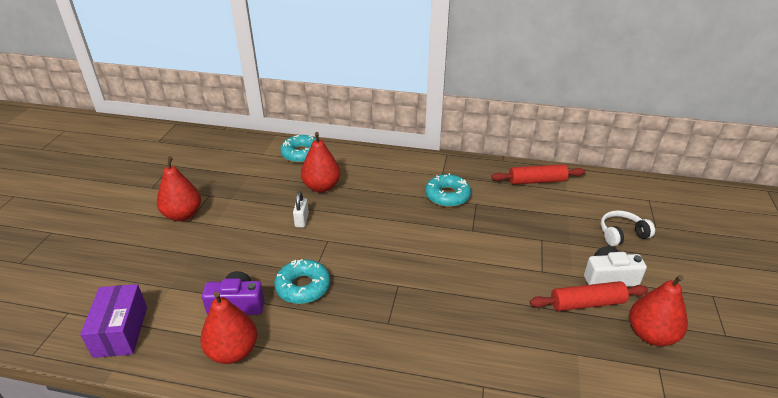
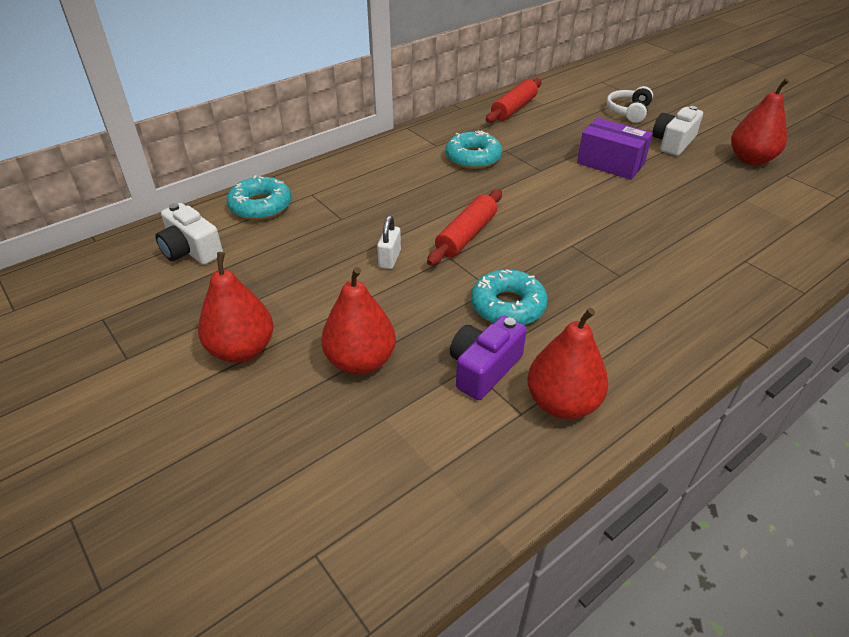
camera: 50 degrees left, 5 degrees up
purple box [80,284,147,358] -> purple box moved to [577,118,653,180]
white padlock [293,191,309,228] -> white padlock turned 60 degrees clockwise [377,216,401,269]
red pear [301,132,340,192] -> red pear moved to [321,267,396,375]
red rolling pin [530,281,648,311] -> red rolling pin moved to [427,189,502,266]
none -> white camera [155,203,223,265]

